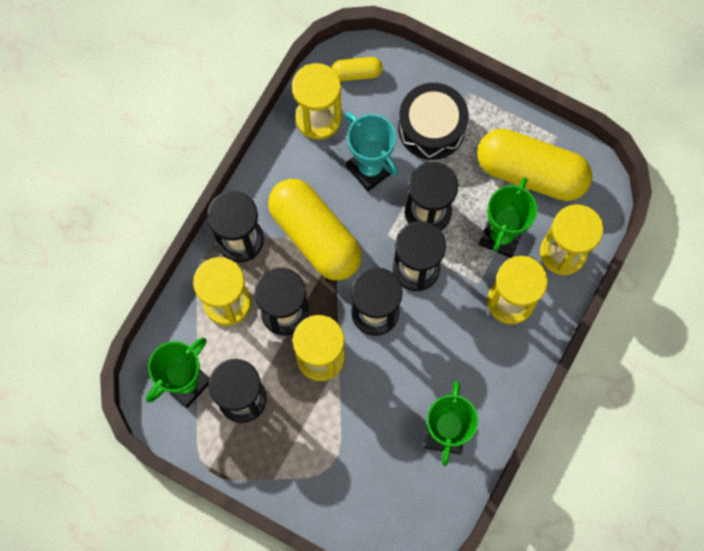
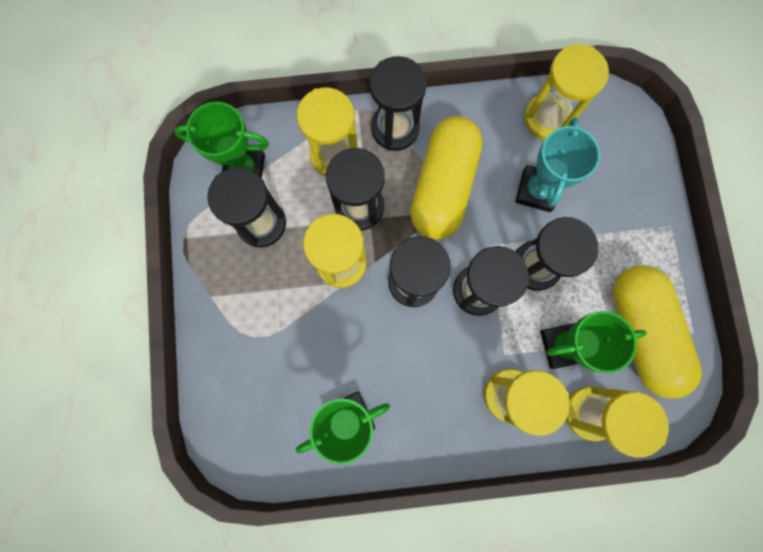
camera: 55 degrees right, 5 degrees up
yellow capsule [332,57,383,81] -> none
black drum [398,83,469,160] -> none

